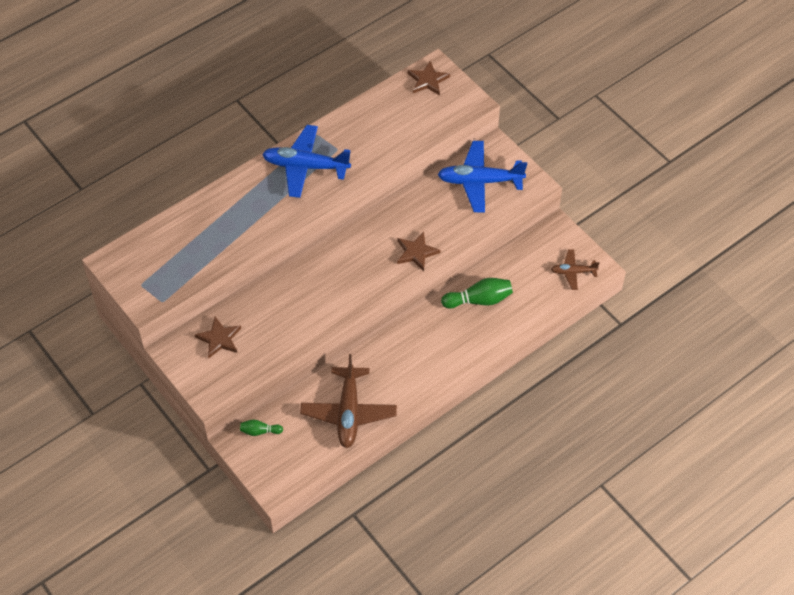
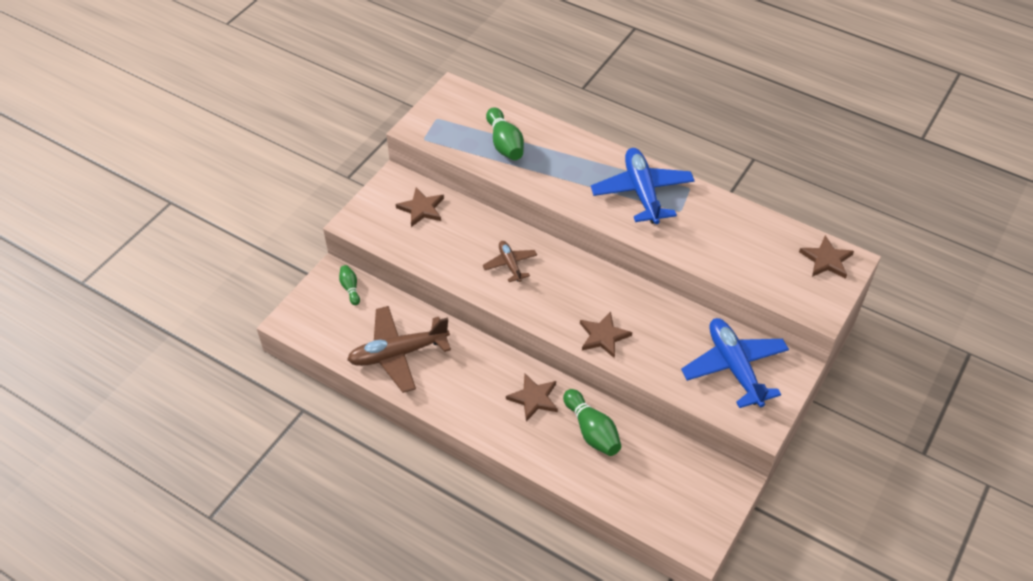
camera: 70 degrees right, 5 degrees down
brown plane [551,249,600,290] -> brown plane moved to [483,241,537,282]
none -> green bowling pin [486,107,524,160]
none -> brown star [506,374,558,422]

